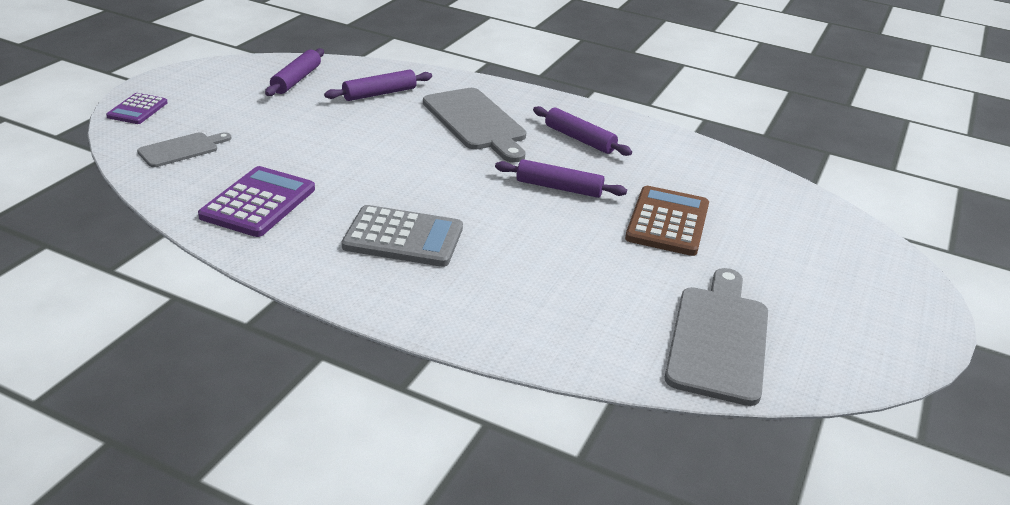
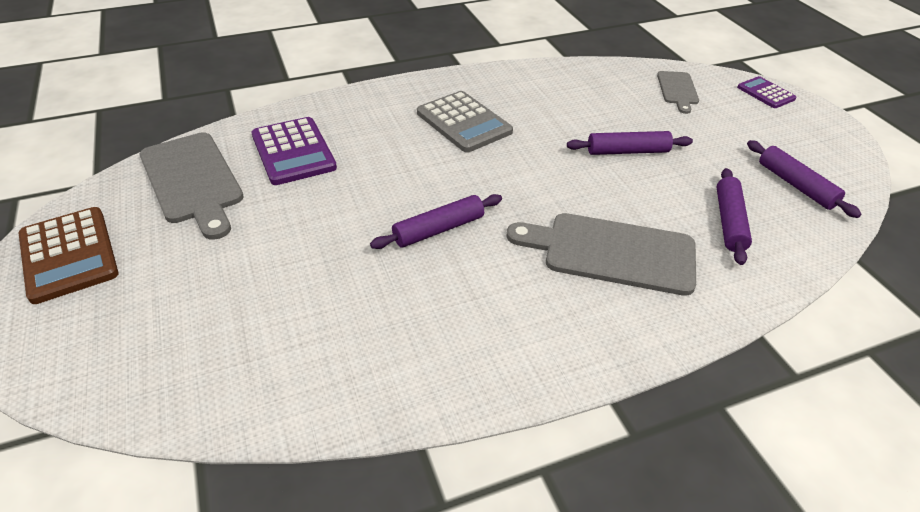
camera: 135 degrees right, 10 degrees up
purple calculator [198,166,315,237] -> purple calculator moved to [251,117,337,185]
grey calculator [342,205,463,267] -> grey calculator turned 90 degrees counterclockwise [417,91,513,153]
purple rolling pin [533,106,632,156] -> purple rolling pin moved to [567,131,693,155]
brown calculator [625,186,709,256] -> brown calculator moved to [19,207,119,304]

